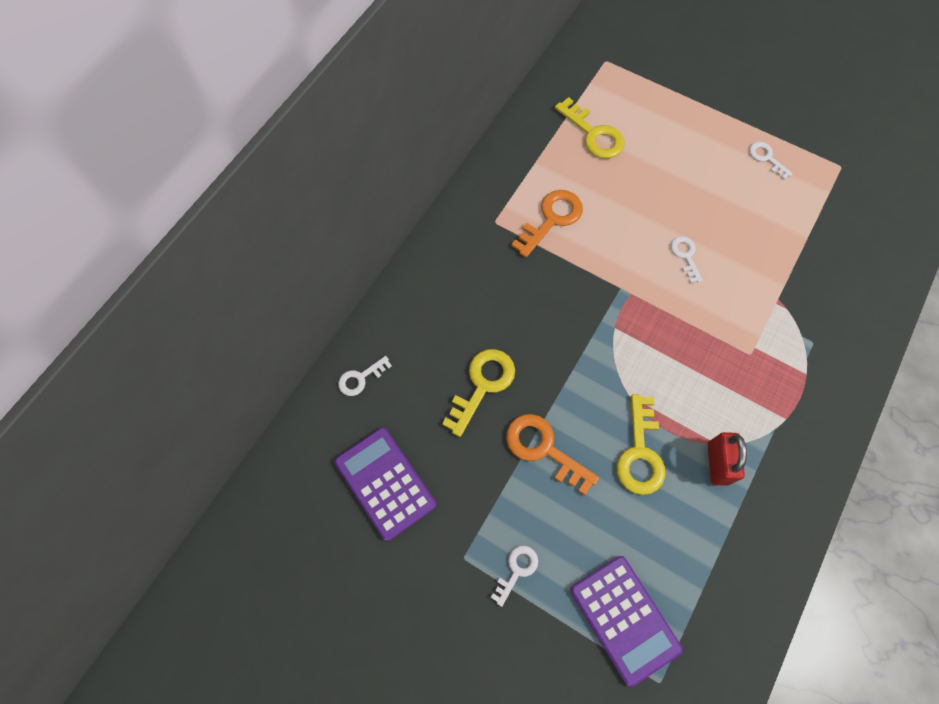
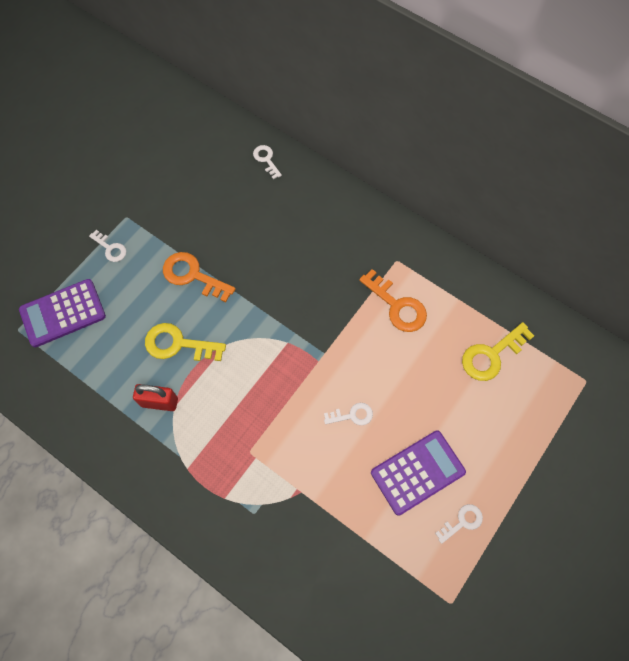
camera: 95 degrees right, 0 degrees up
purple calculator [335,428,436,541] -> purple calculator moved to [371,430,466,516]
yellow key [442,349,515,437] -> none
orange key [506,414,599,495] -> orange key turned 105 degrees counterclockwise [163,252,235,302]

